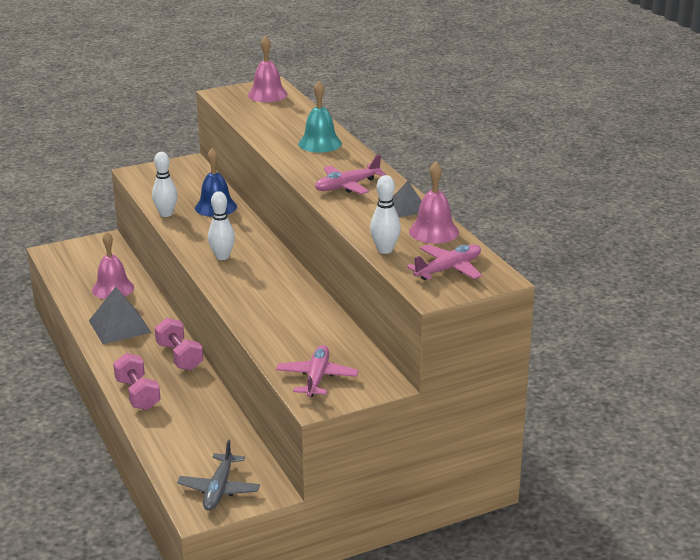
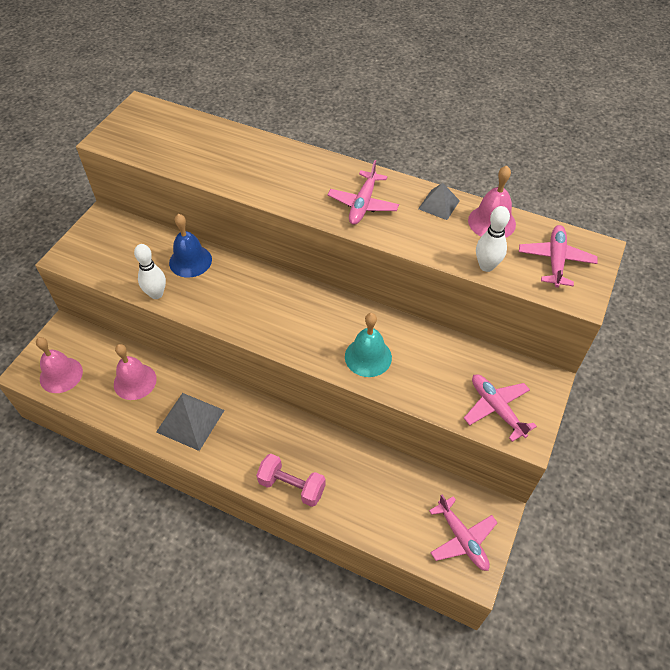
camera: 40 degrees left, 25 degrees up
pink dumbbell [155,318,203,370] -> none
grey plane [177,440,260,511] -> pink plane [429,495,498,571]
white bowling pin [208,191,235,260] -> none
pink bell [248,36,288,102] -> pink bell moved to [36,337,83,393]
turquoise bell [298,81,342,153] -> turquoise bell moved to [345,313,392,377]

